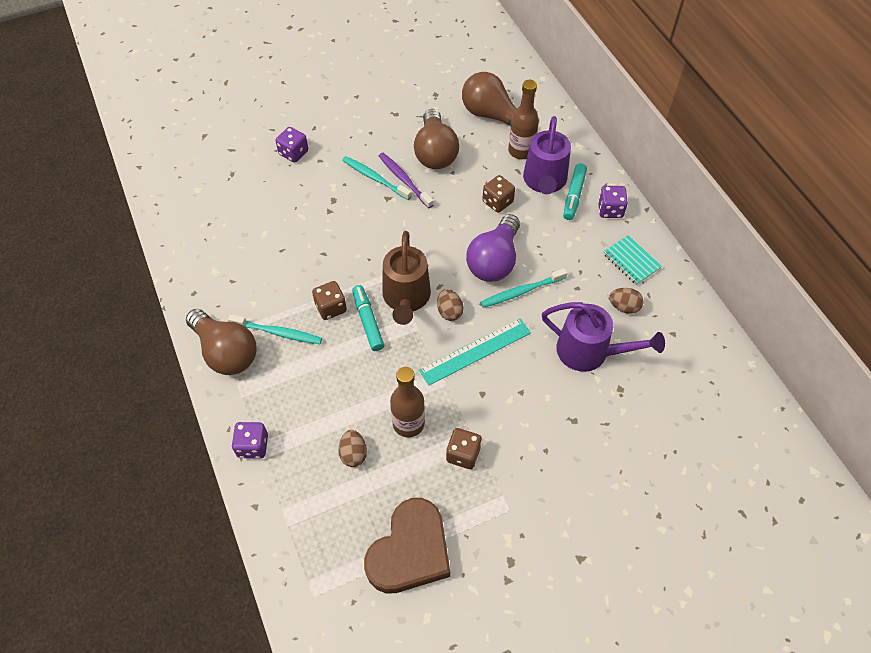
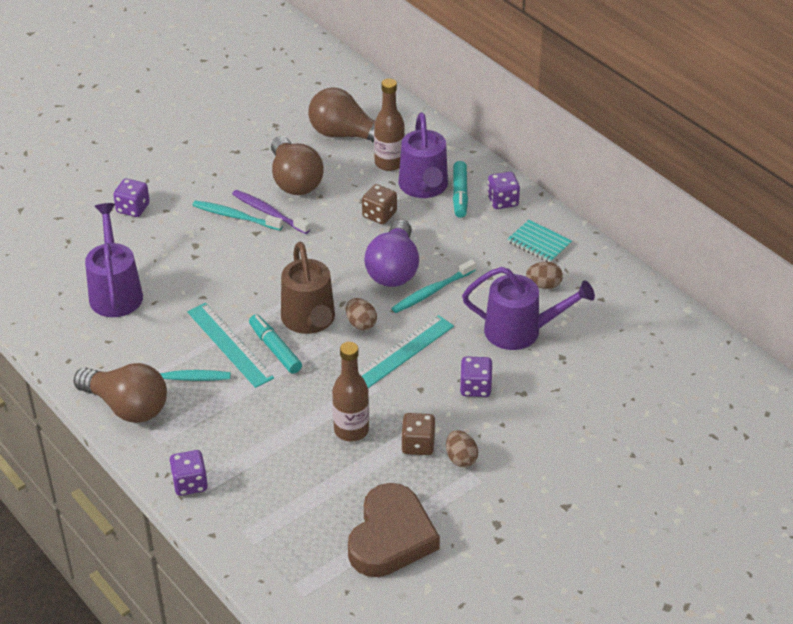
camera: 15 degrees left, 15 degrees down
brown dice [312,281,347,320] -> turquoise ruler [187,303,274,388]
brown egg [338,430,367,467] -> brown egg moved to [446,430,478,467]
none -> purple watering can [85,203,143,317]
none -> purple dice [460,356,492,397]

